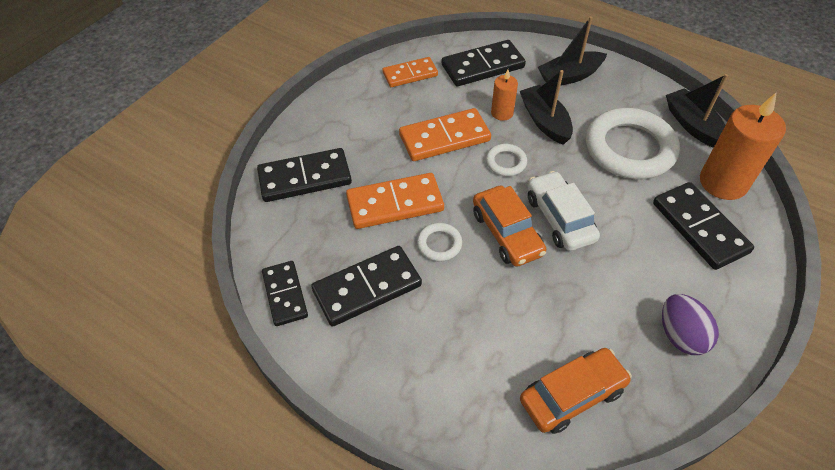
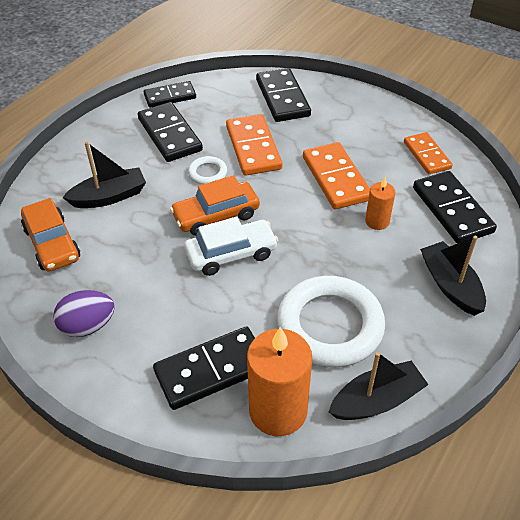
camera: 90 degrees right, 5 degrees down
white ring [486,144,527,176] -> none
black boat [520,70,573,145] -> black boat moved to [62,141,146,208]

